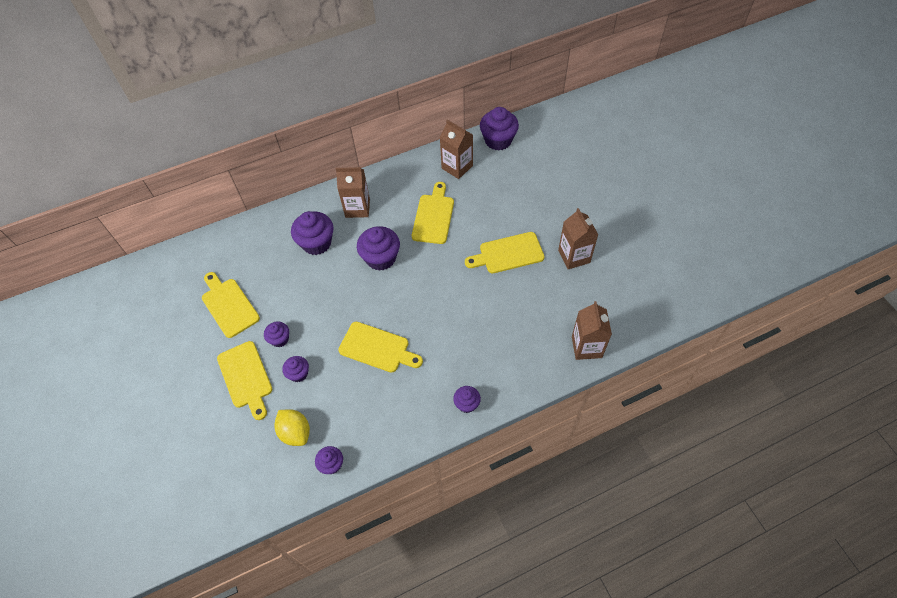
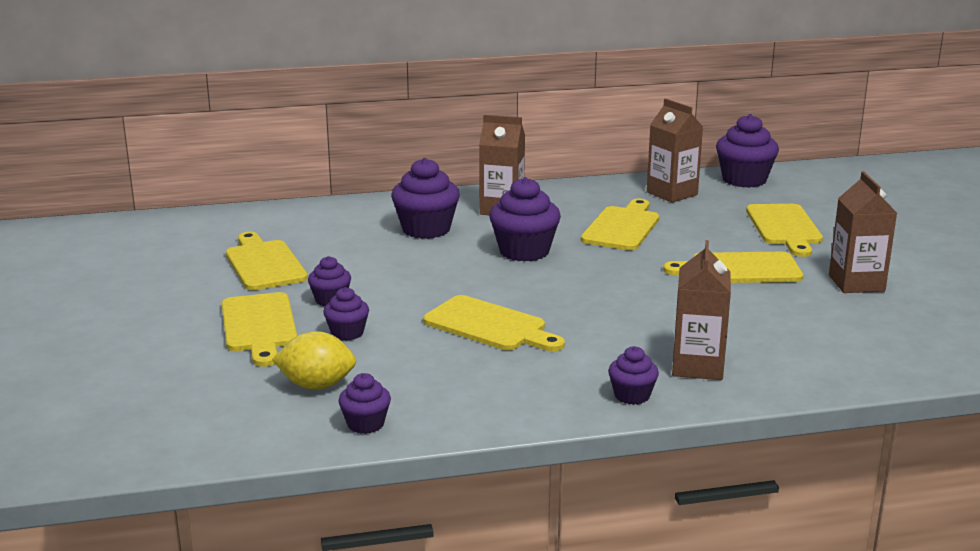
camera: 10 degrees right, 35 degrees down
yellow lemon [274,409,310,446] -> yellow lemon turned 60 degrees counterclockwise [272,331,356,390]
brown carton [572,301,612,360] -> brown carton moved to [672,240,731,380]
none -> yellow cutting board [746,204,823,257]

